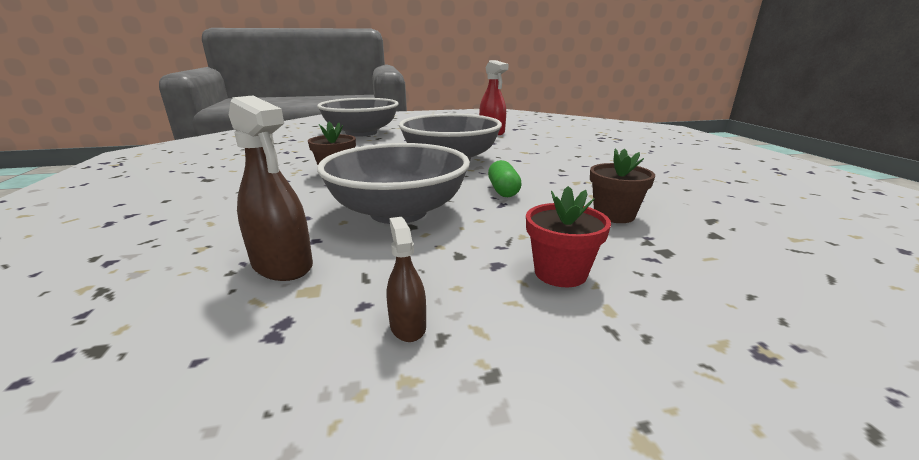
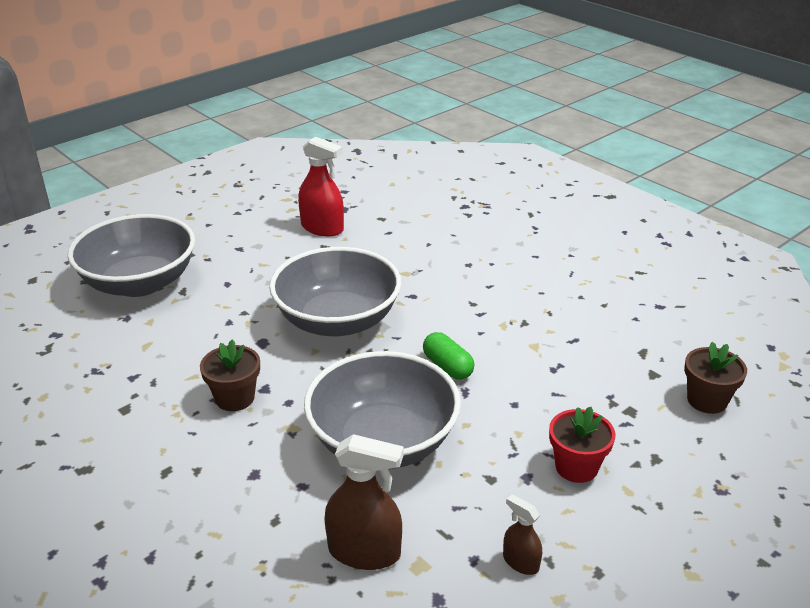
camera: 30 degrees left, 10 degrees up
brown flower pot [590,148,655,223] -> brown flower pot moved to [684,342,747,414]

